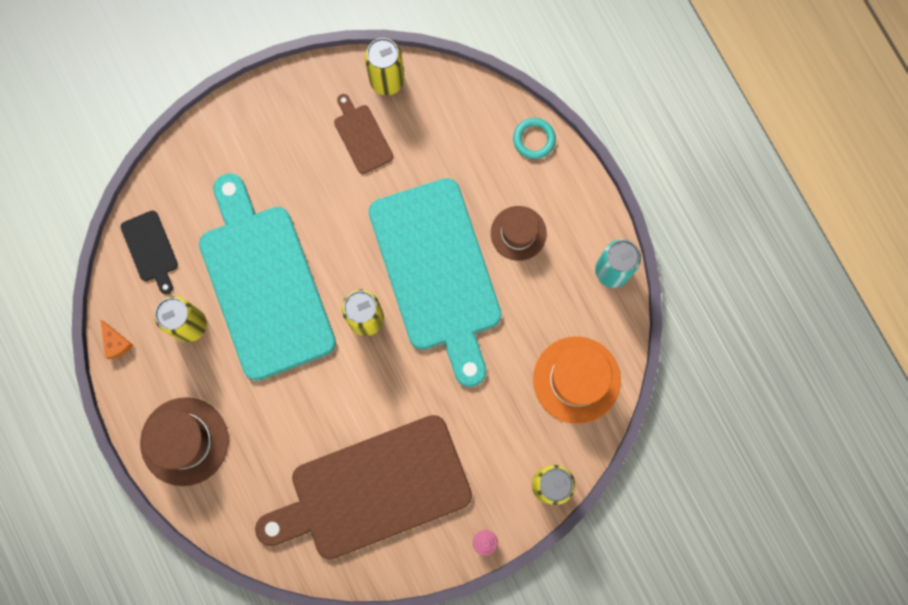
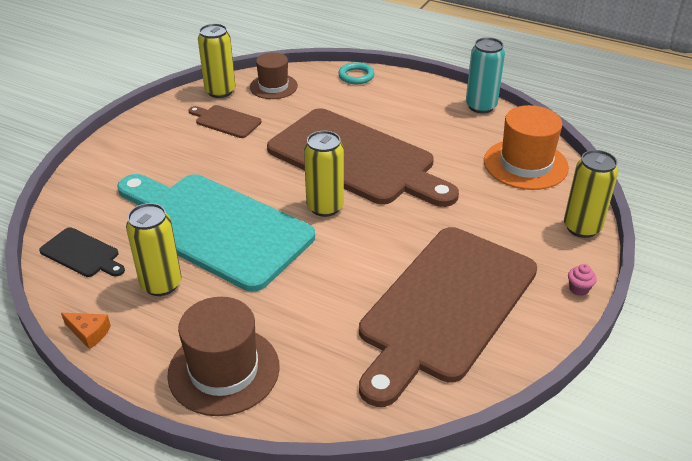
camera: 35 degrees left, 40 degrees down
turquoise cutting board [369,178,502,387] -> brown cutting board [267,108,459,207]
brown hat [491,206,547,261] -> brown hat moved to [250,52,298,99]

